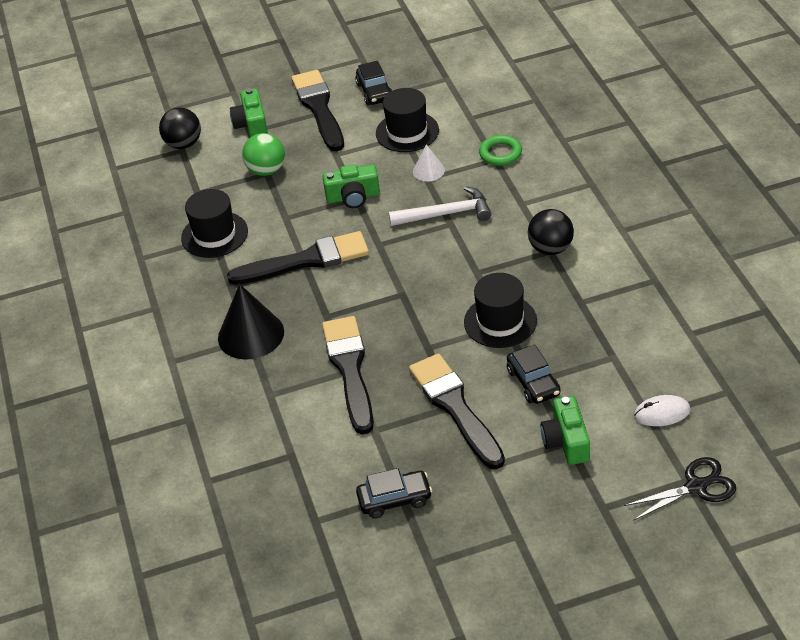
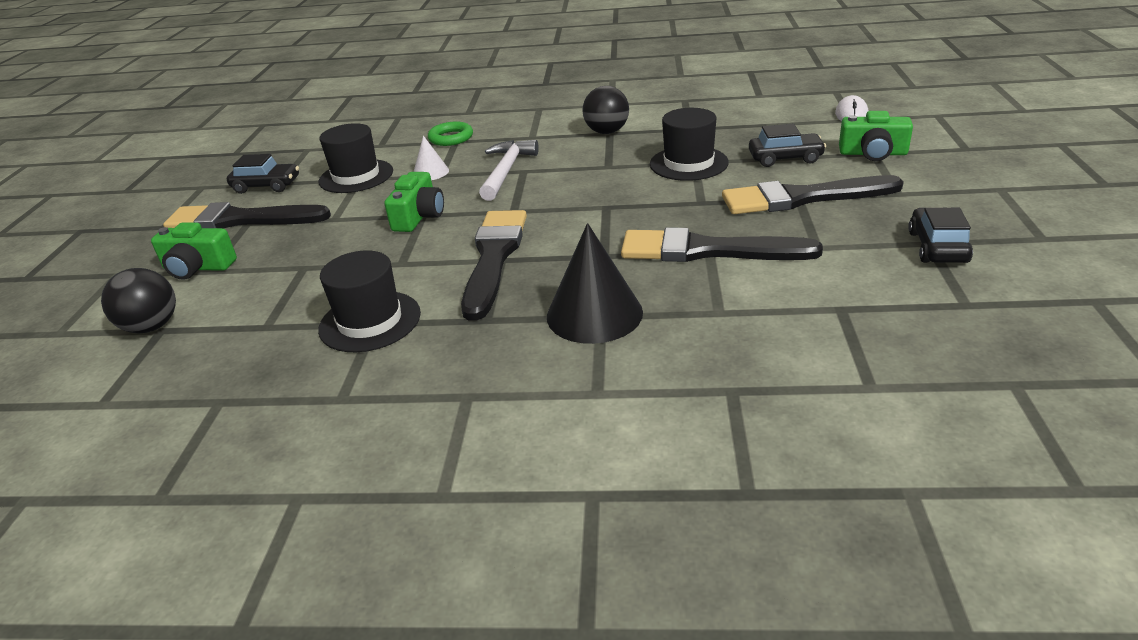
camera: 70 degrees left, 10 degrees down
green ball [242,133,285,176] -> none
black scissors [624,457,736,521] -> none

